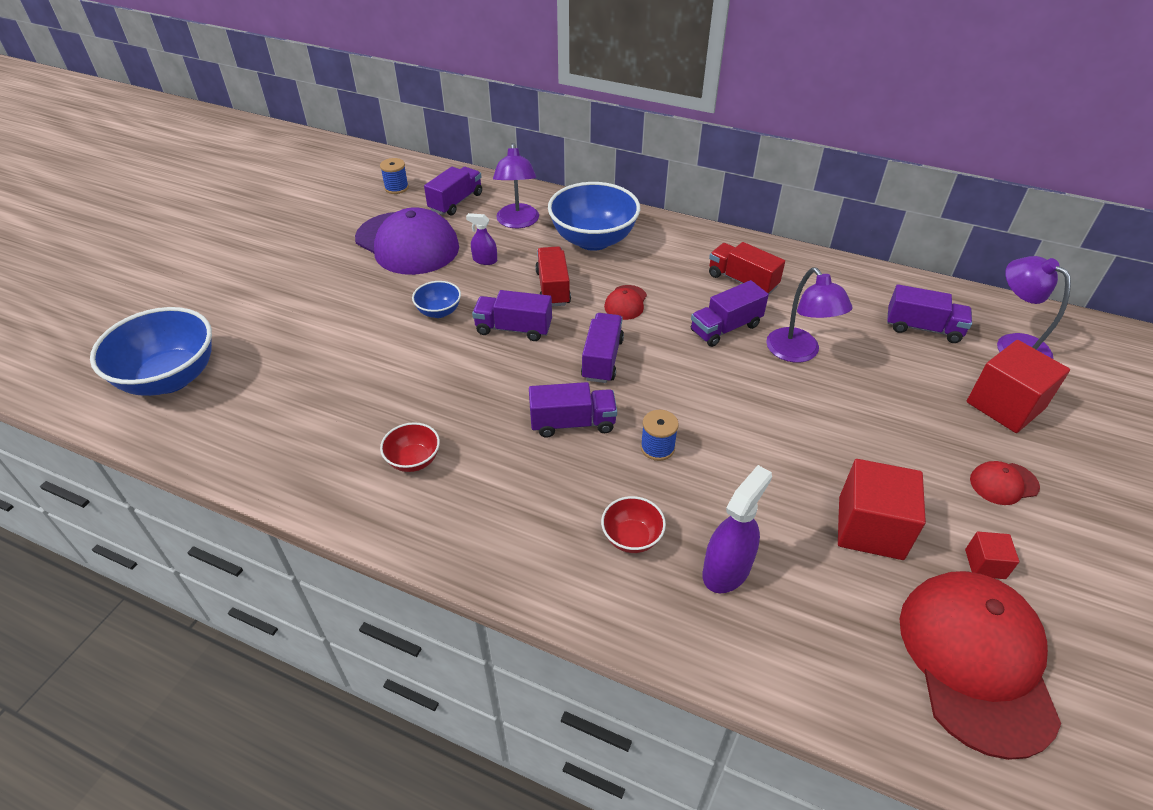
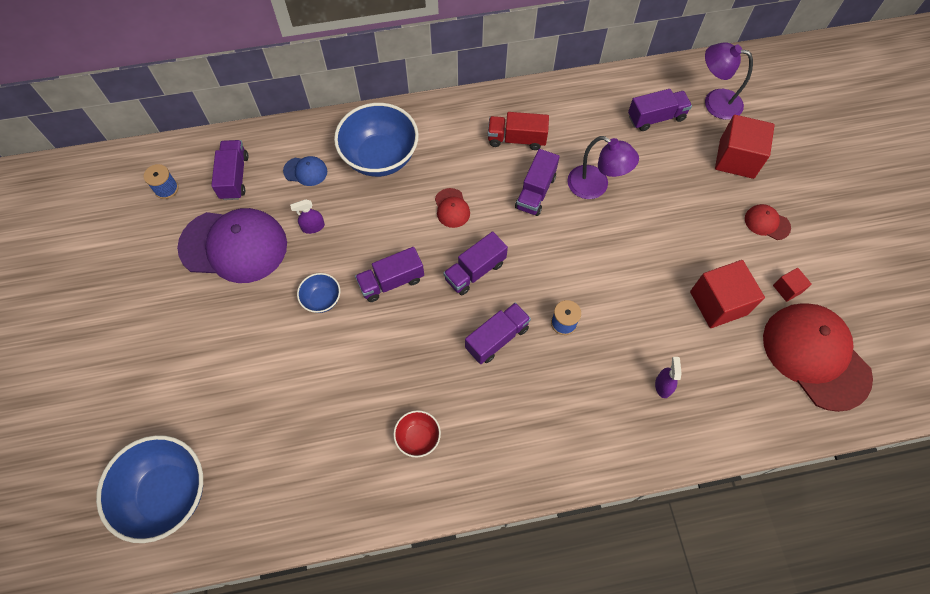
camera: 35 degrees left, 20 degrees up
purple lamp [493,143,539,228] -> blue cap [283,156,327,186]
red truck [535,246,571,307] -> none
purple truck [581,313,624,383] -> purple truck turned 105 degrees counterclockwise [443,231,508,295]
red bowl [601,496,666,553] -> none
purple spray bottle [702,465,772,593] -> purple spray bottle [655,357,682,398], size x0.58
red cap [970,461,1040,505] -> red cap turned 75 degrees clockwise [745,204,791,240]

